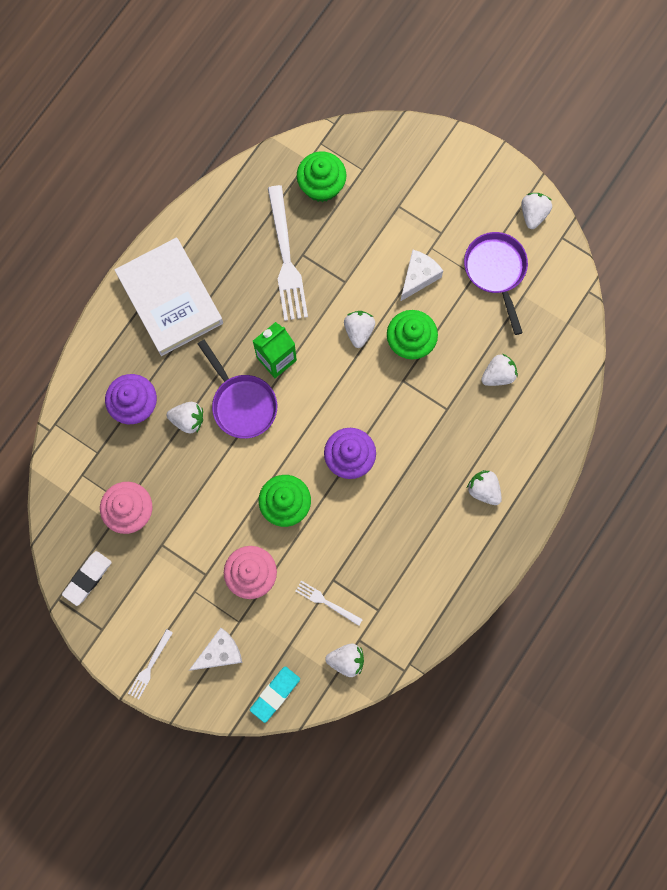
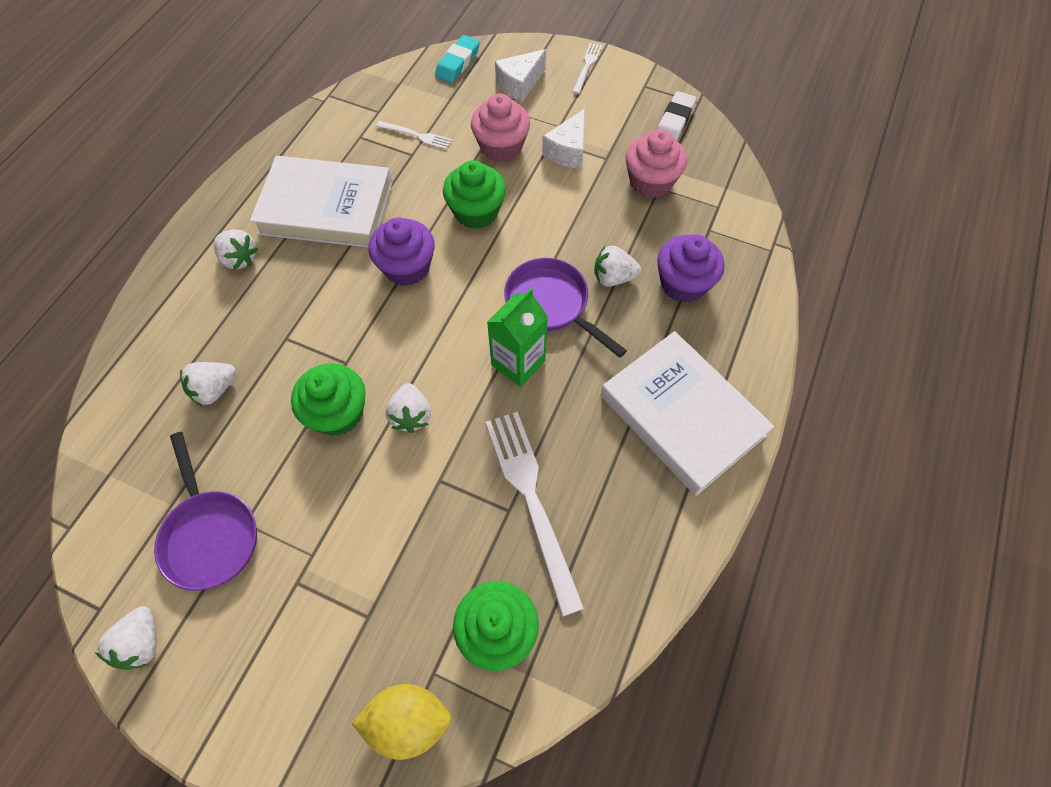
camera: 170 degrees right, 15 degrees down
white strawberry [325,644,364,677] -> none
white cheese [400,250,443,302] -> white cheese moved to [542,109,585,169]
none -> white book [250,156,393,248]
none -> yellow lemon [352,684,452,760]

